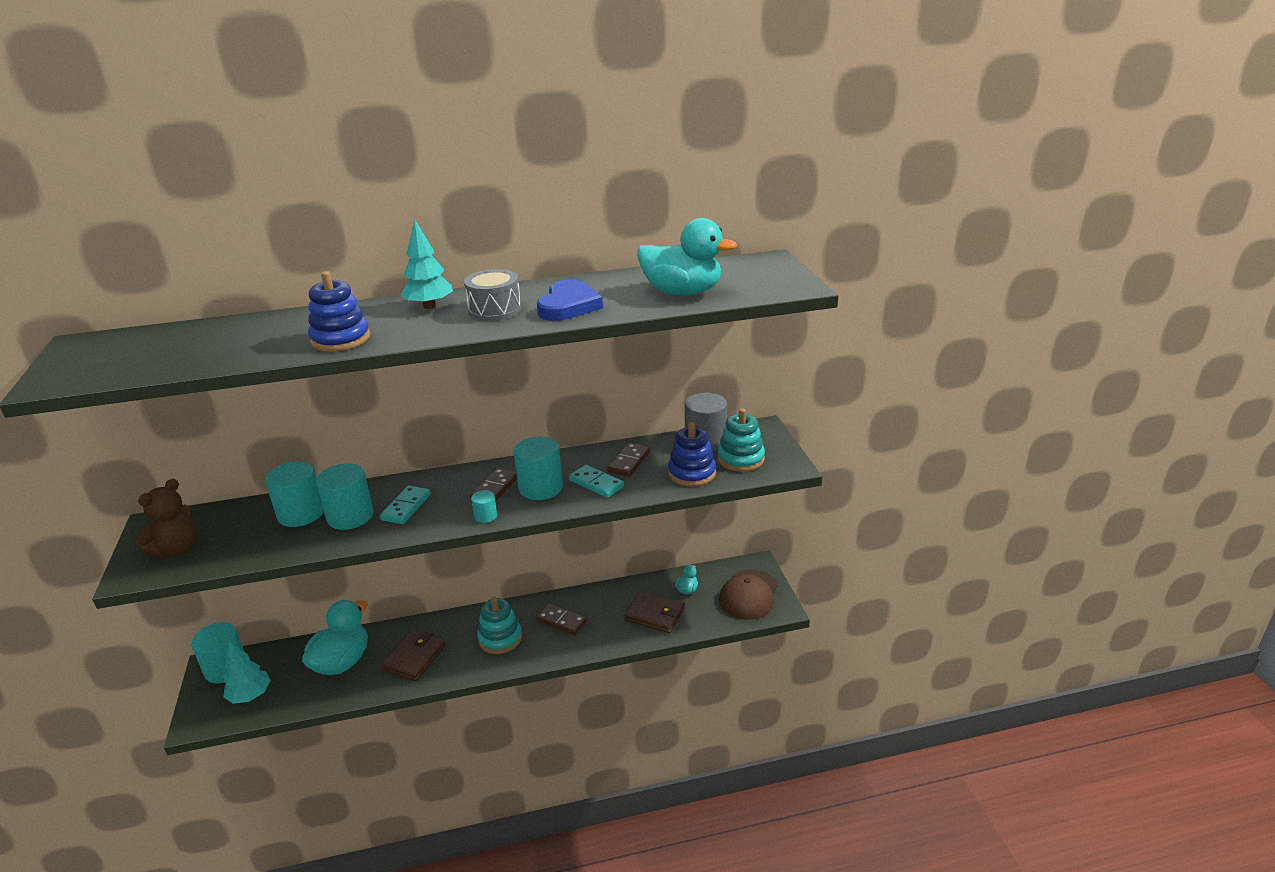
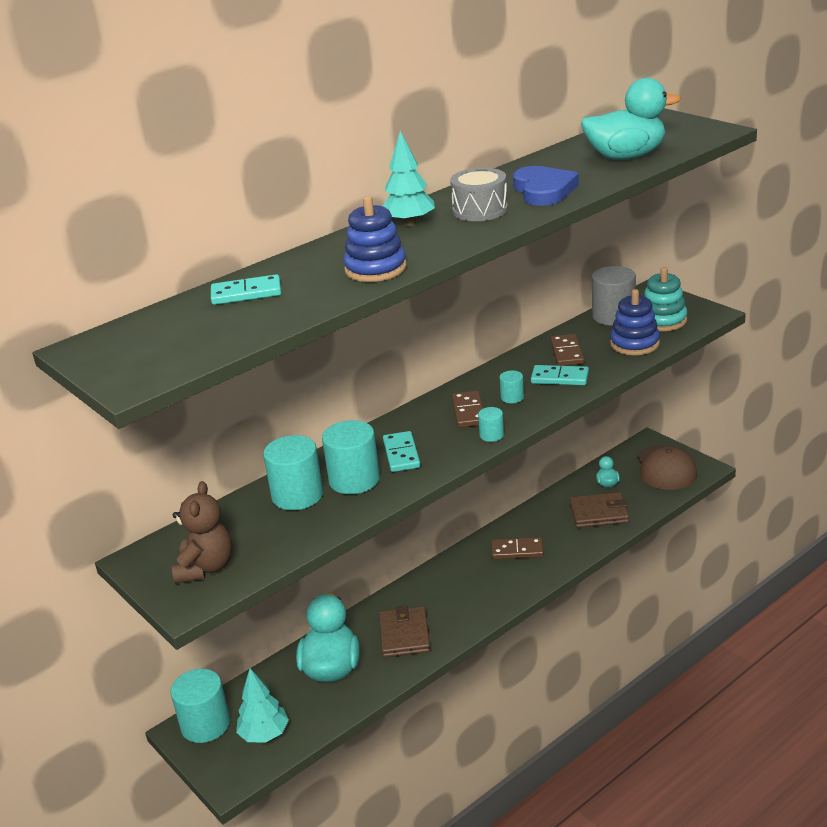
camera: 25 degrees left, 0 degrees up
turquoise stacking toy [477,597,522,654] -> none
turquoise cylinder [514,436,563,500] -> turquoise cylinder [499,371,524,403], size x0.49
none -> turquoise domino [211,274,281,305]

